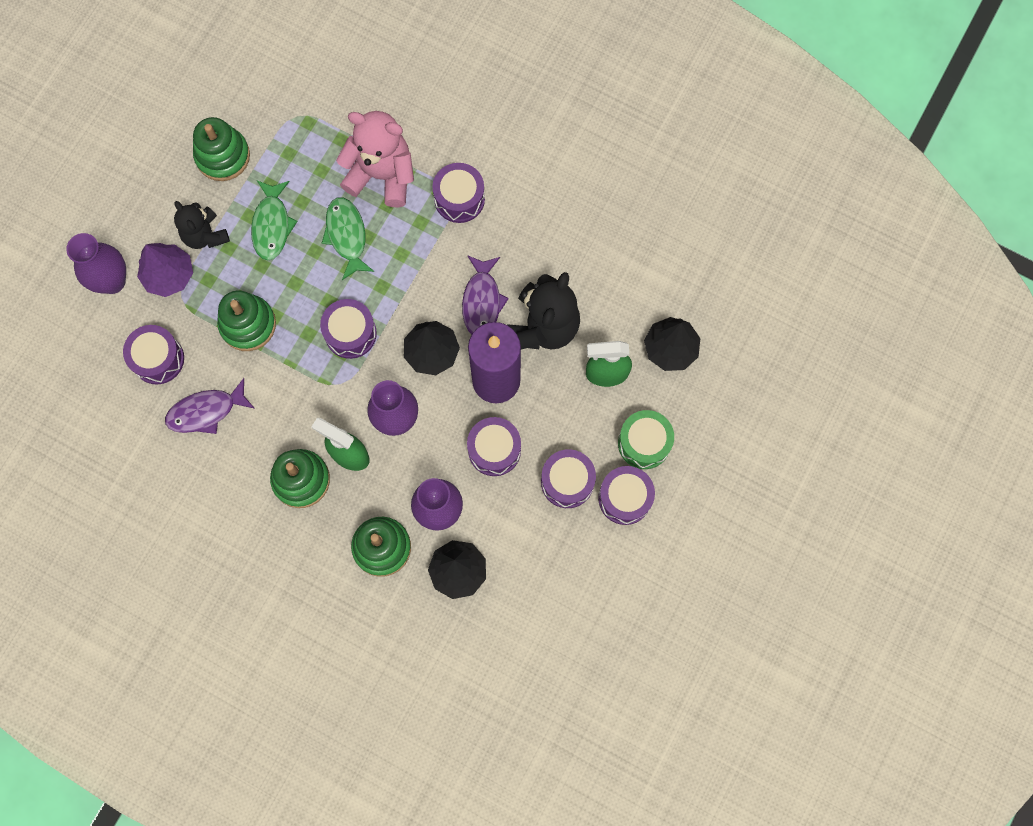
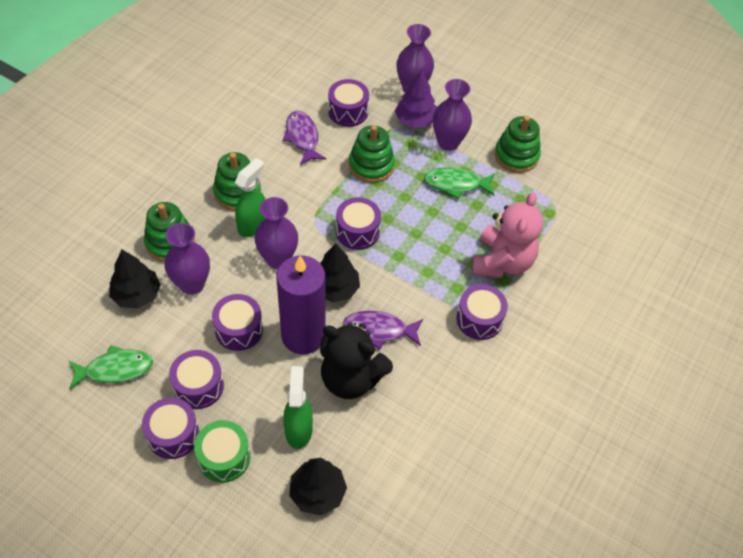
camera: 90 degrees right, 20 degrees down
black teddy bear [174,201,230,249] -> purple vase [433,79,472,151]
green fish [322,197,374,280] -> green fish moved to [69,345,153,390]

